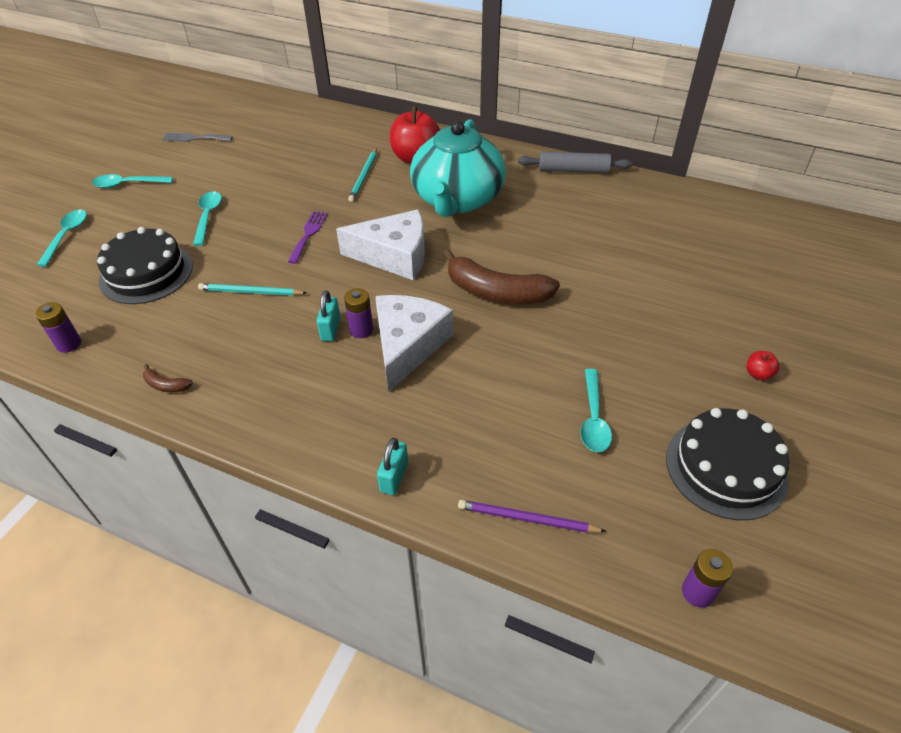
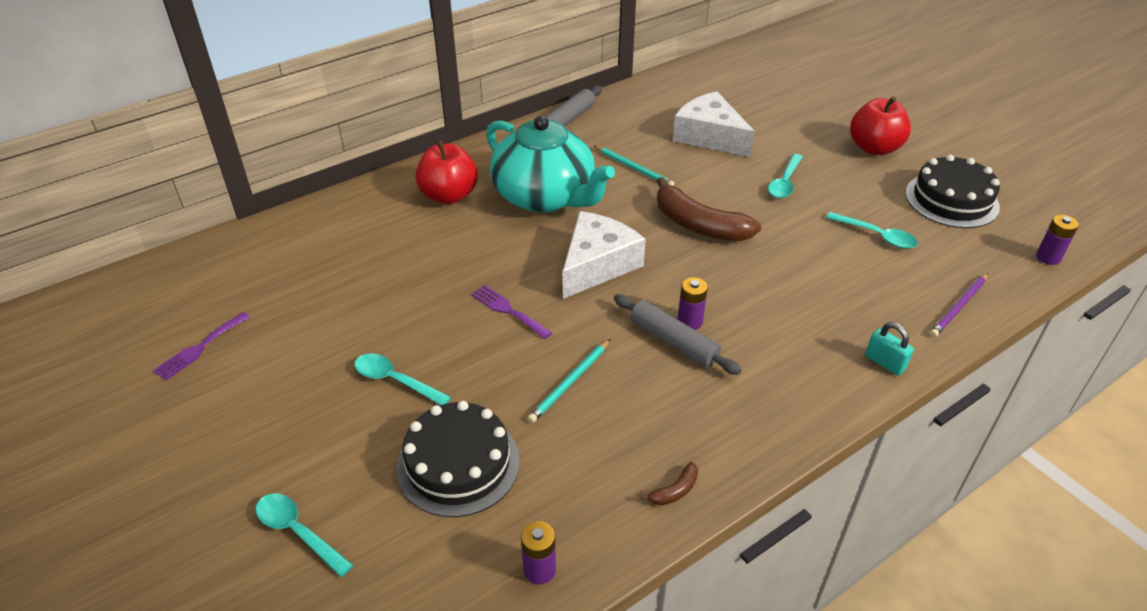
camera: 60 degrees left, 5 degrees down
turquoise spoon [92,174,173,188] -> turquoise spoon moved to [768,154,803,198]
grey fork [162,133,233,142] -> purple fork [153,312,250,381]
turquoise padlock [317,290,340,341] -> grey rolling pin [614,294,741,375]
turquoise pencil [348,148,377,202] -> turquoise pencil moved to [594,146,675,186]
white cheese [375,295,453,393] -> white cheese moved to [673,91,755,157]
brown banana [443,249,560,304] -> brown banana turned 75 degrees clockwise [657,177,761,241]
red apple [746,351,780,380] -> red apple [850,96,911,155], size x2.37

